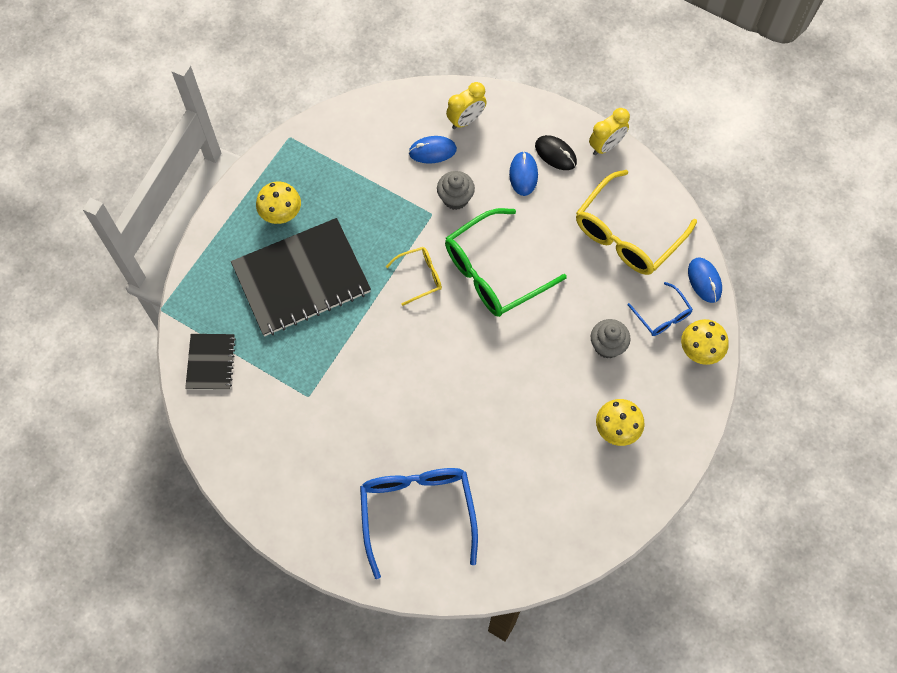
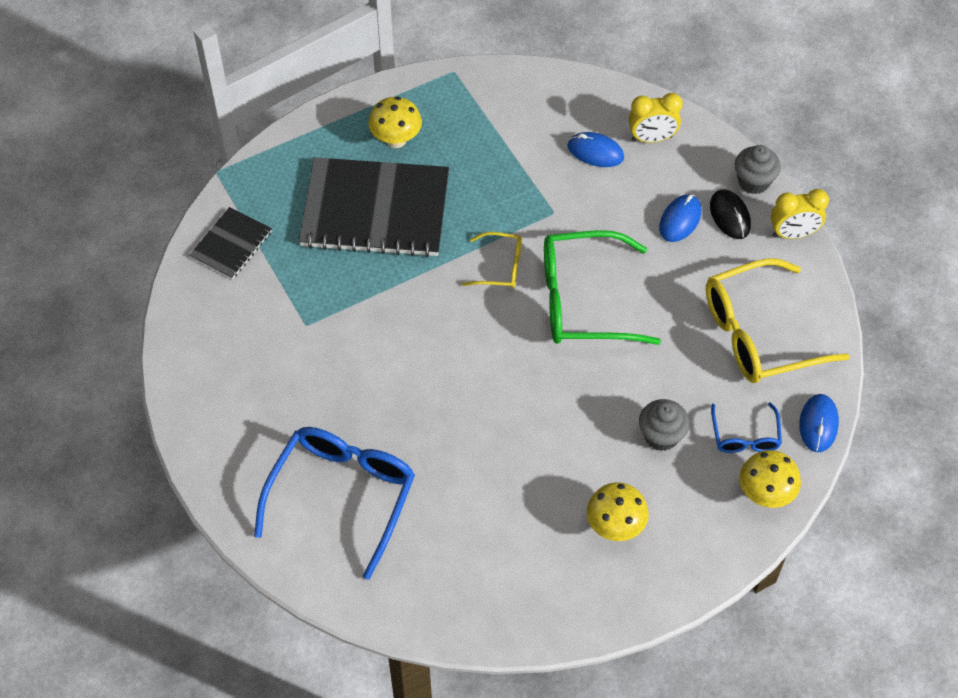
camera: 30 degrees right, 10 degrees down
grey cupcake [437,171,475,210] -> grey cupcake moved to [735,145,781,194]

